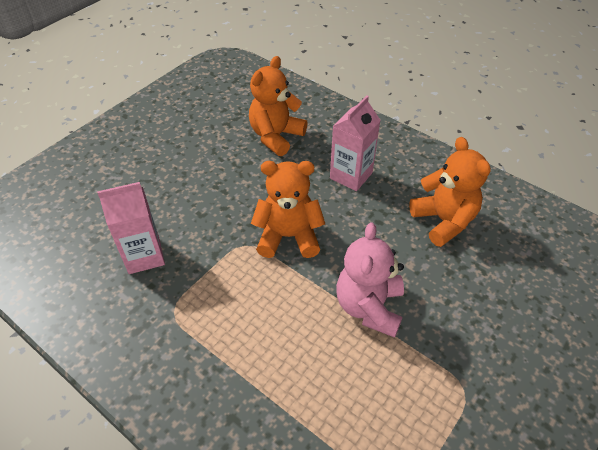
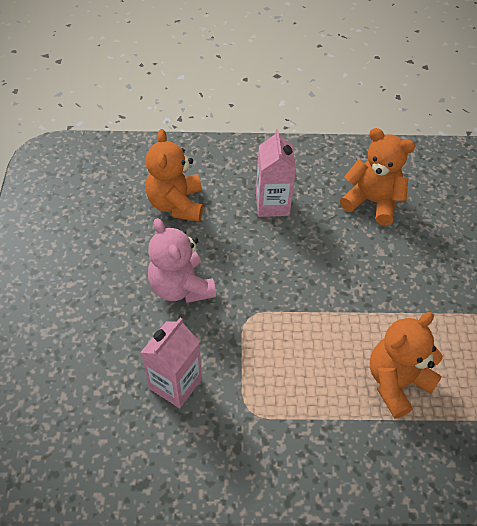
camera: 40 degrees left, 5 degrees up
orange teddy bear [251,161,325,258] -> orange teddy bear moved to [370,312,443,419]
pink teddy bear [336,222,404,338] -> pink teddy bear moved to [148,218,216,303]

